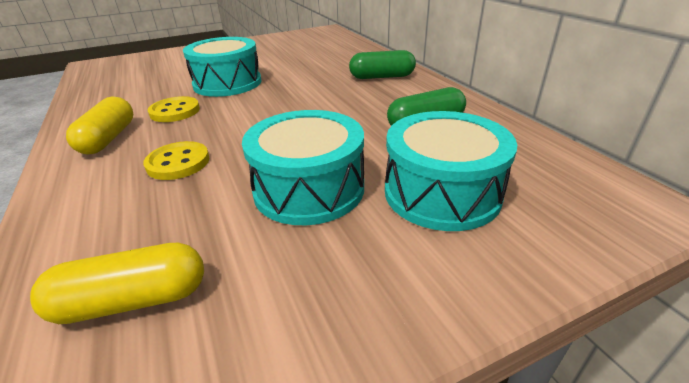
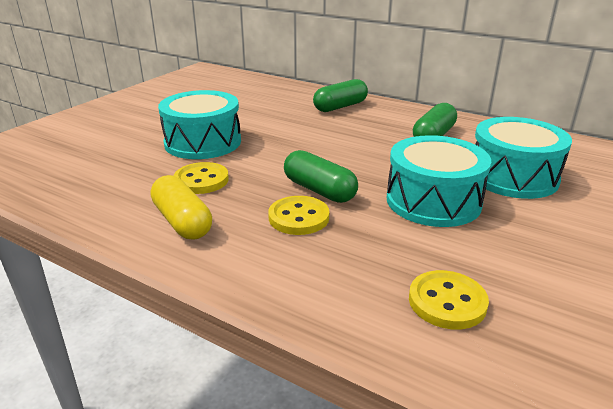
camera: 35 degrees left, 5 degrees down
yellow capsule [30,243,204,324] -> yellow button [409,270,489,329]
none -> green capsule [284,150,358,203]

